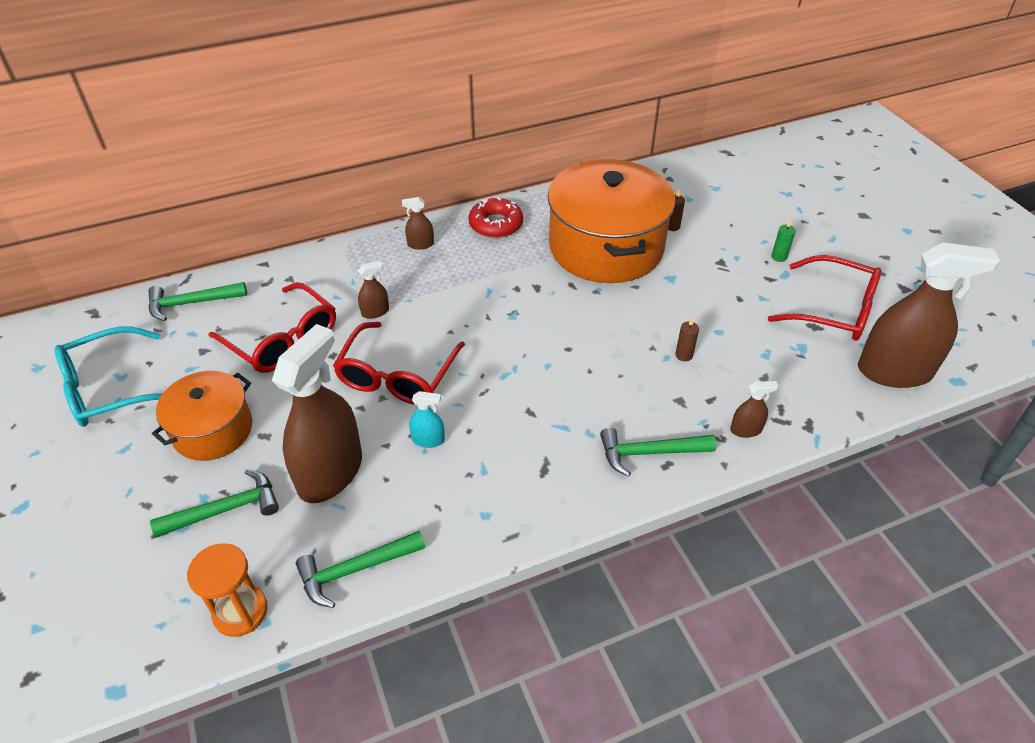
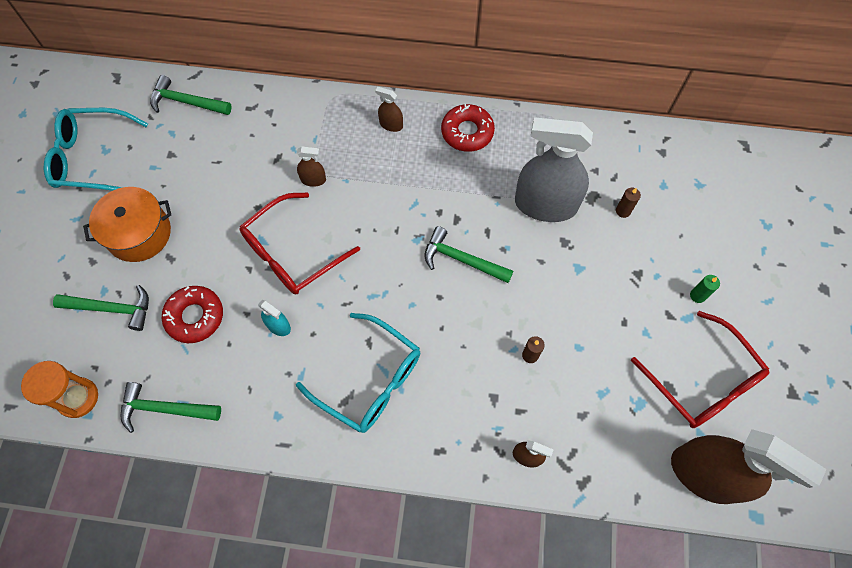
camera: 30 degrees right, 20 degrees up
red glasses [208,282,336,373] -> none
brown spray bottle [272,324,362,503] -> red donut [162,286,223,343]
orange pot [548,159,675,283] -> grey spray bottle [515,117,593,222]
green hammer [600,428,716,477] -> green hammer moved to [425,226,513,283]
none -> turquoise glasses [296,313,420,433]

